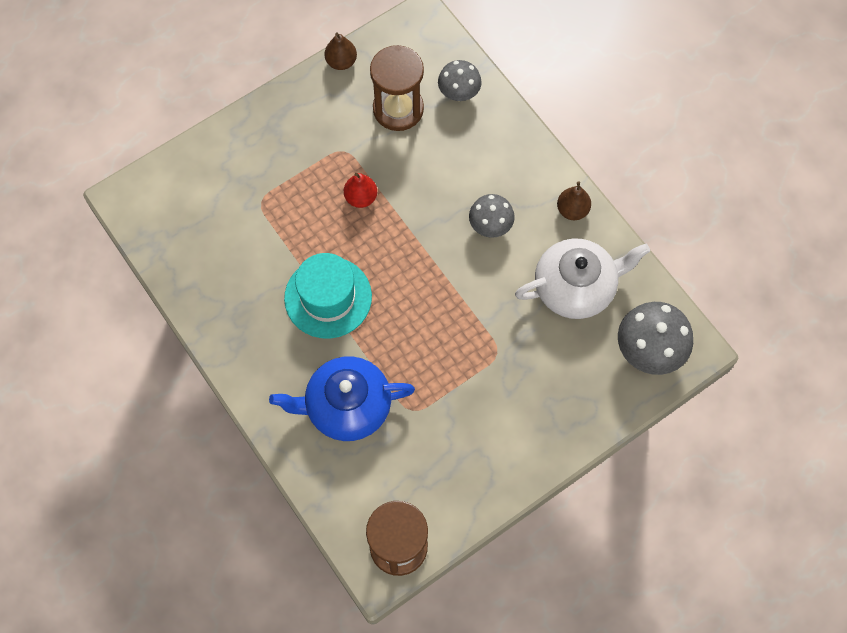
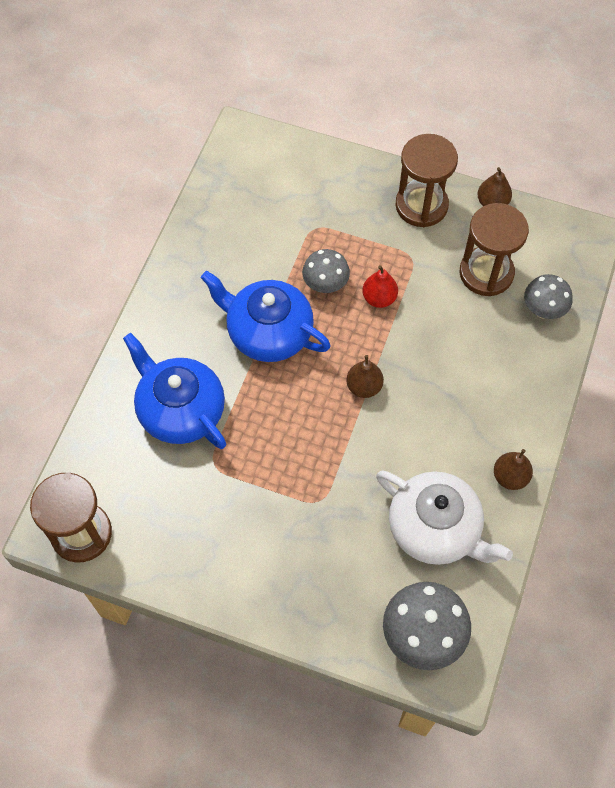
camera: 55 degrees right, 5 degrees down
turquoise hat [284,253,372,339] -> blue teapot [201,271,331,362]
grey mushroom [469,194,515,238] -> grey mushroom moved to [302,249,350,293]
none -> brown pear [346,355,384,398]
none -> brown hourglass [395,134,458,227]

